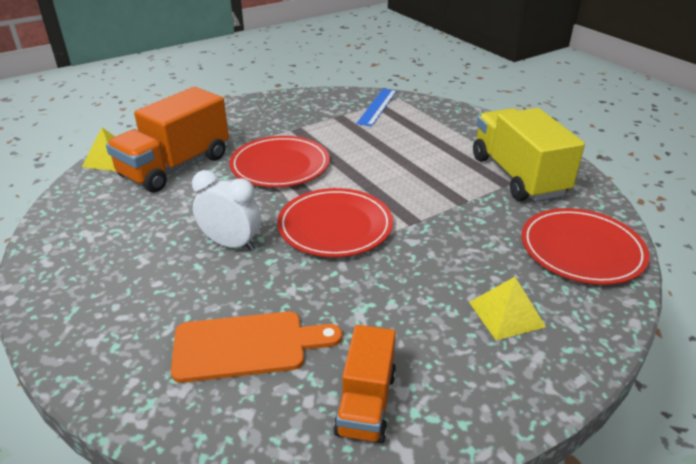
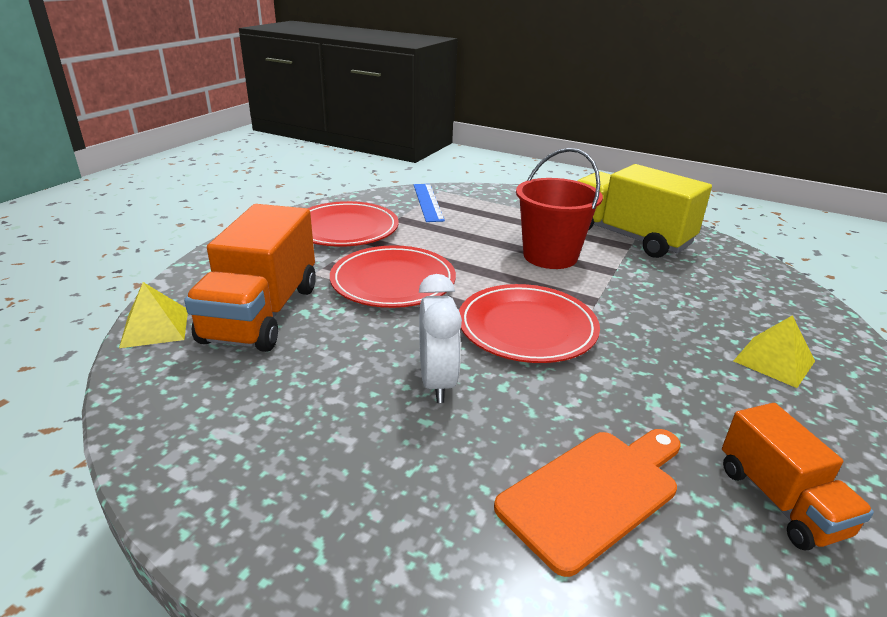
camera: 30 degrees left, 5 degrees down
white clock [192,170,261,251] -> white clock turned 90 degrees clockwise [419,274,462,403]
red plate [521,208,650,285] -> red plate moved to [307,201,399,247]
none -> red bucket [516,148,603,269]

